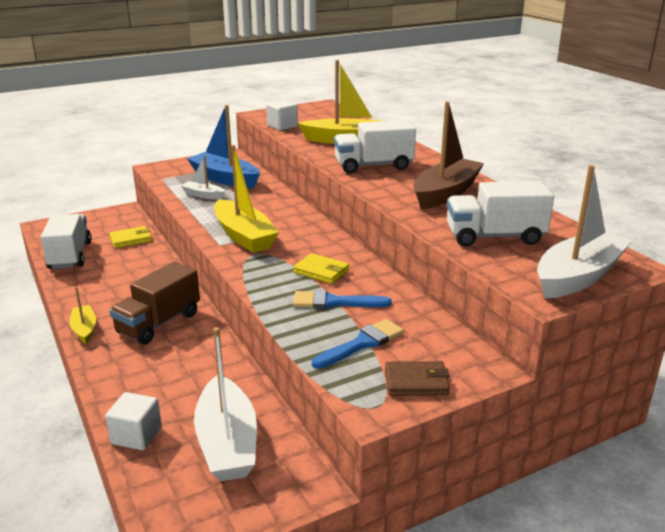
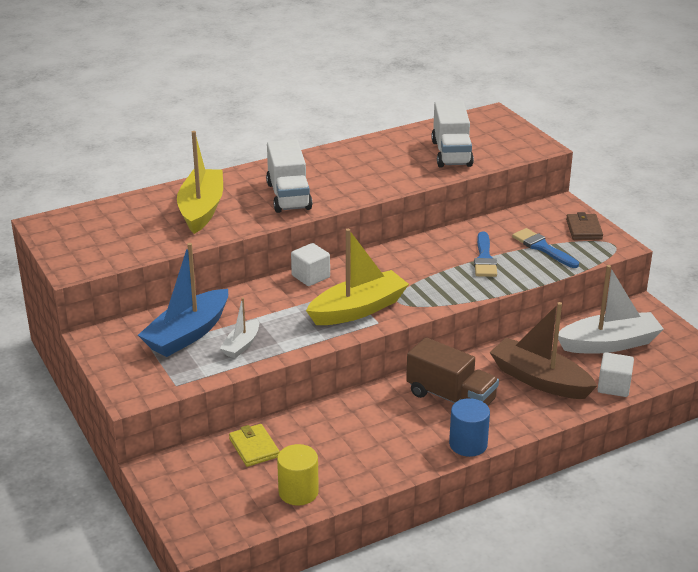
camera: 90 degrees left, 5 degrees up
white truck [40,214,92,269] -> yellow cylinder [277,444,319,506]
yellow boat [69,287,96,344] -> blue cylinder [449,398,490,457]
white cube [266,100,298,131] -> white cube moved to [291,243,330,286]
yellow wallet [293,253,350,284] -> none
brown boat [413,101,484,209] -> brown boat moved to [490,302,597,399]
white boat [537,165,632,299] -> none

